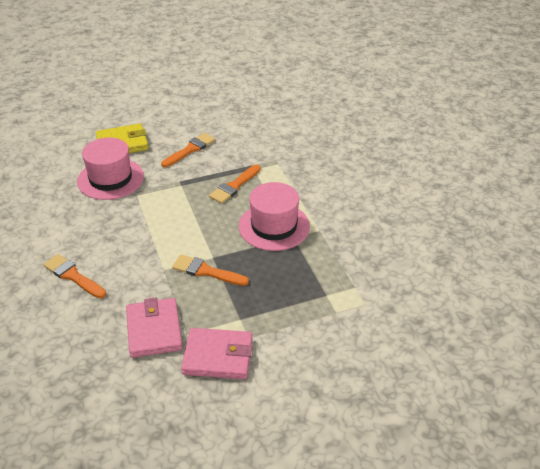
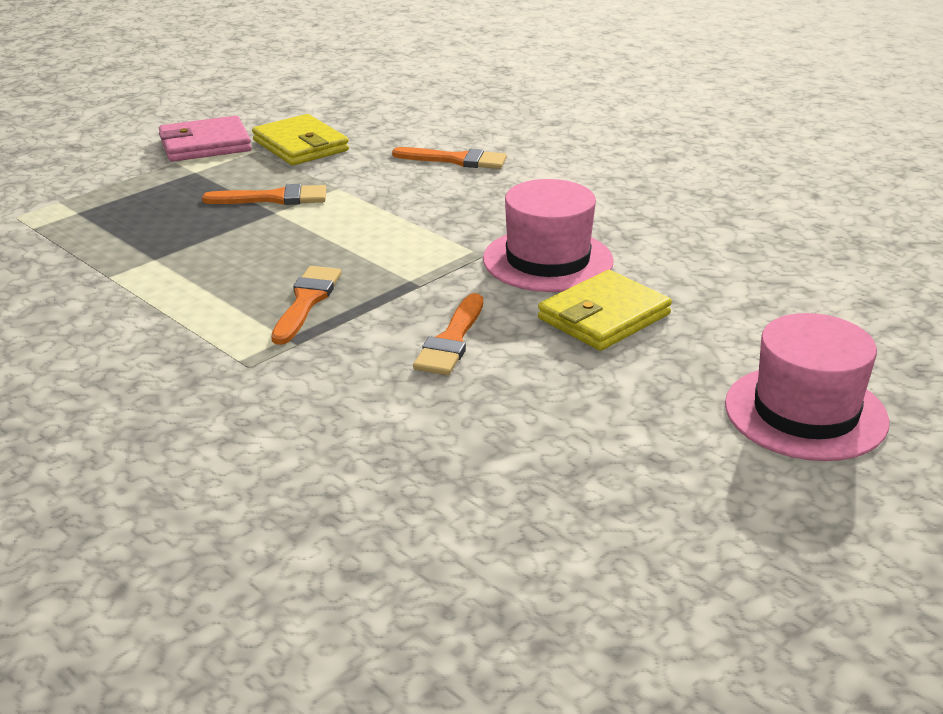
camera: 155 degrees right, 10 degrees down
pink wallet [126,297,183,358] -> yellow wallet [252,114,349,165]
pink hat [239,182,310,251] -> pink hat moved to [725,313,890,461]

